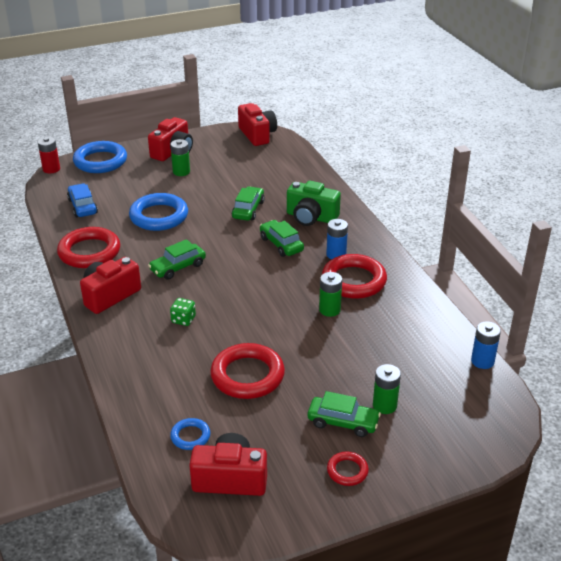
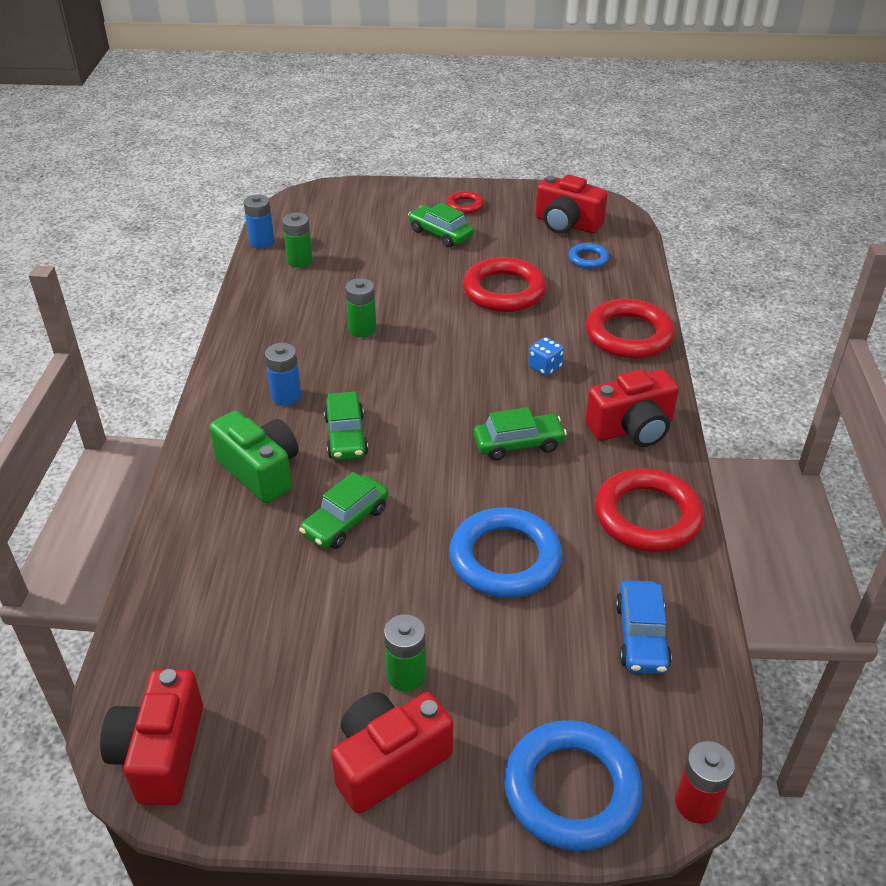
camera: 155 degrees left, 5 degrees up
green dice [170,298,196,326] -> blue dice [528,337,564,376]
red ring [322,254,387,299] -> red ring moved to [586,299,675,359]
green battery [373,364,401,414] -> green battery moved to [282,213,313,268]

